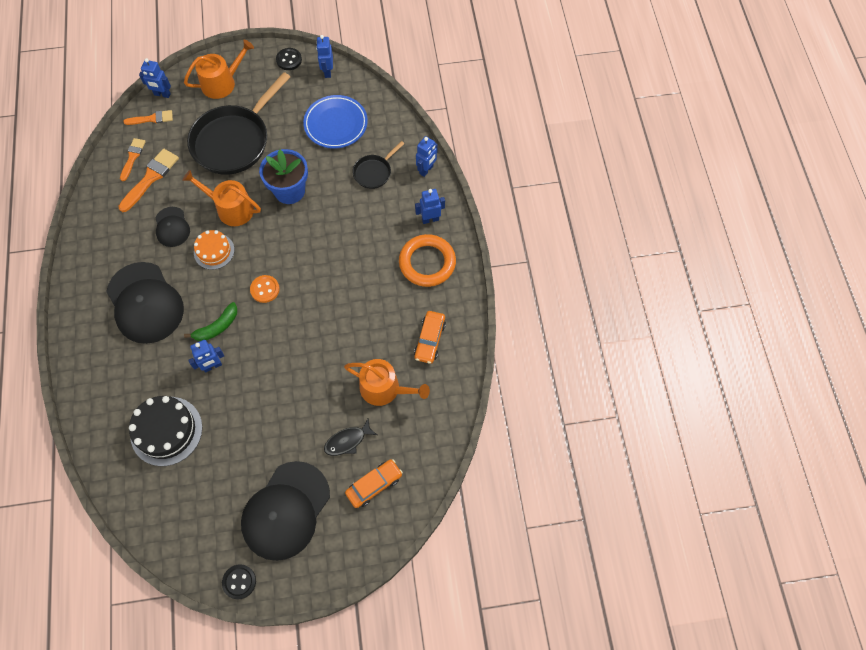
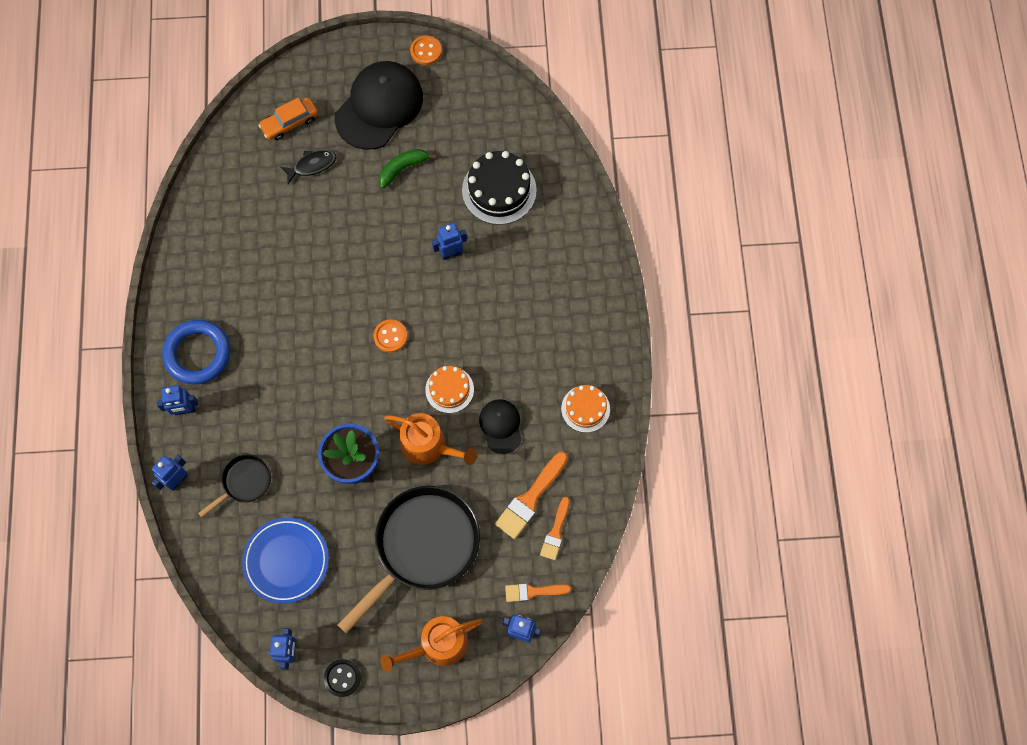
camera: 175 degrees left, 5 degrees up
black cap [106,262,184,344] -> none
green banana [184,302,238,341] -> green banana moved to [379,149,436,189]
black button [222,564,256,599] -> orange button [410,36,442,65]
orange watering can [344,359,430,406] -> none
orange ring [399,234,456,287] -> blue ring [162,320,230,385]
orange car [414,311,446,364] -> none
none -> orange cake [561,385,610,433]

